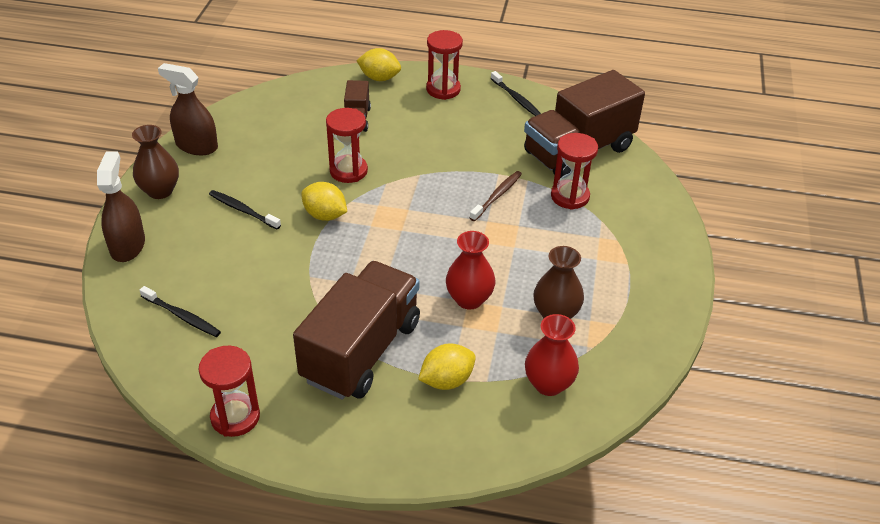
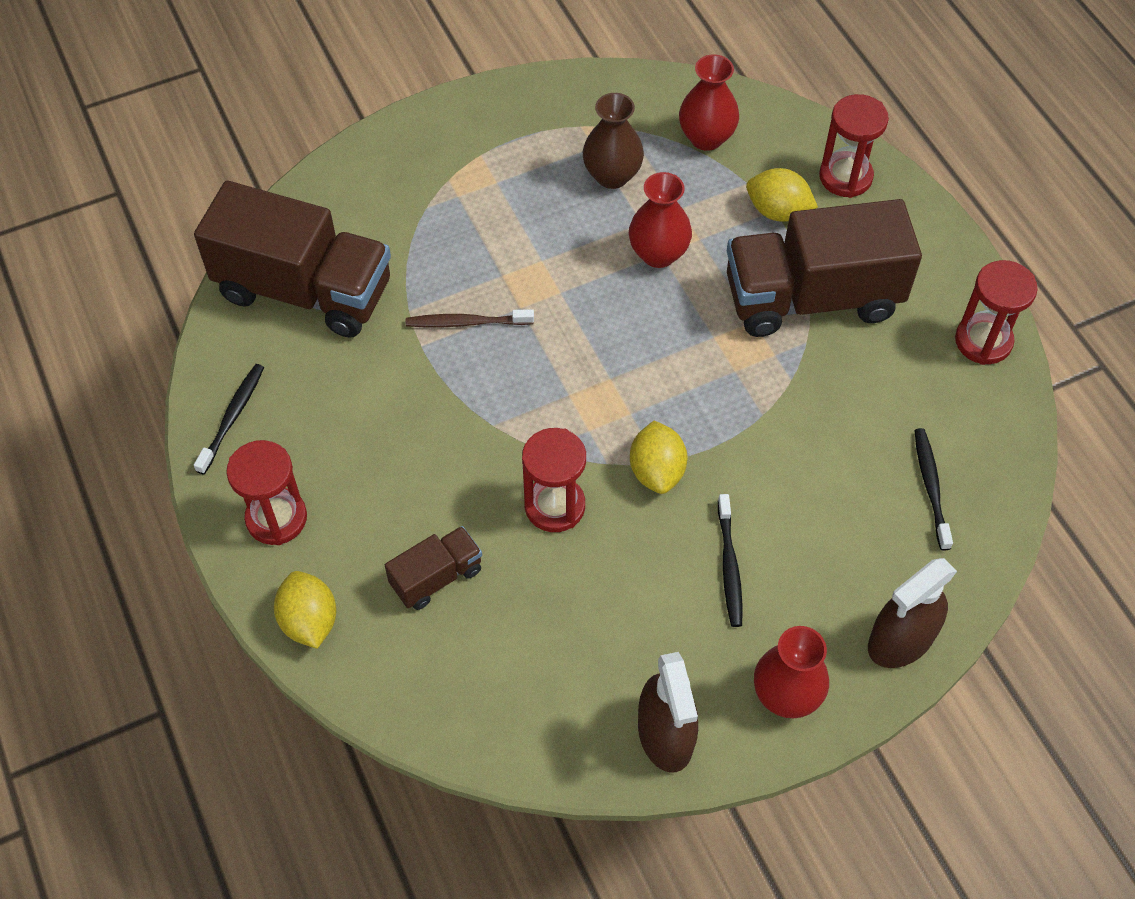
camera: 125 degrees left, 15 degrees up
brown vase [132,125,179,199] -> red vase [754,626,829,718]
red hourglass [551,133,598,210] -> red hourglass moved to [819,94,889,198]

